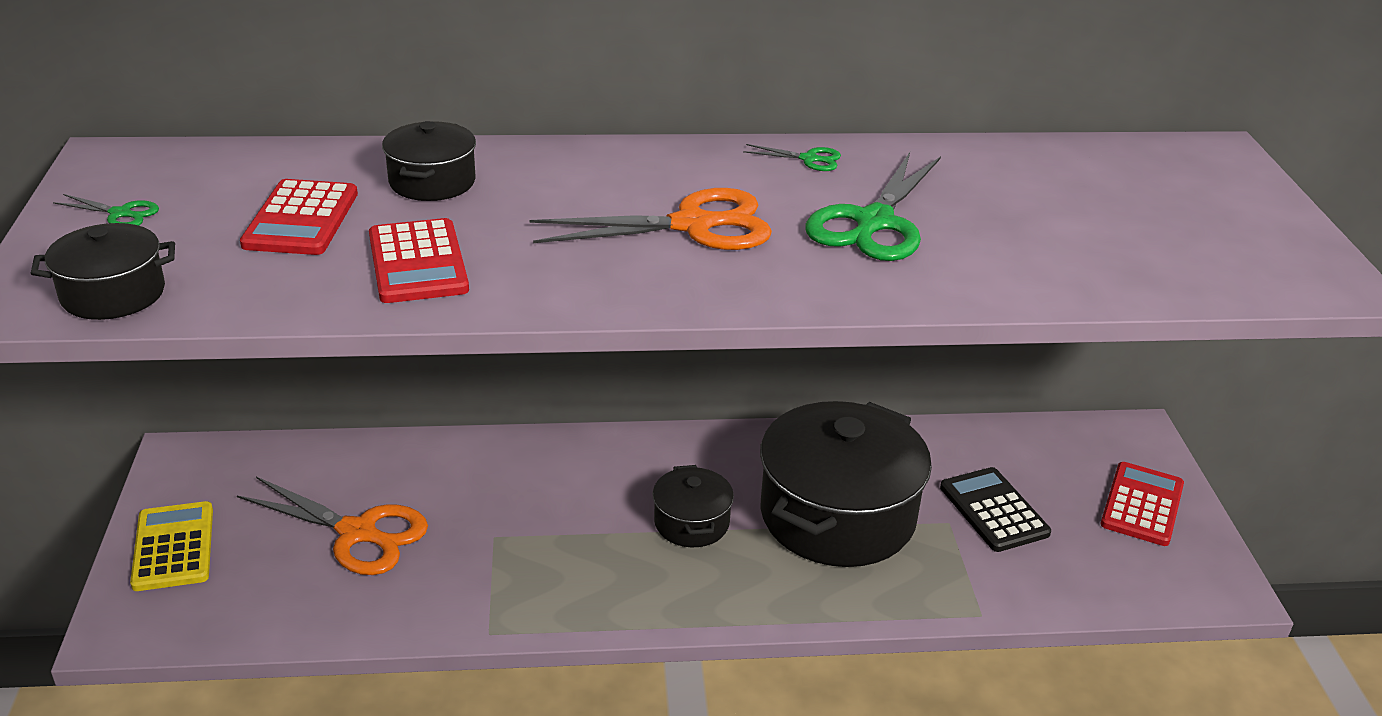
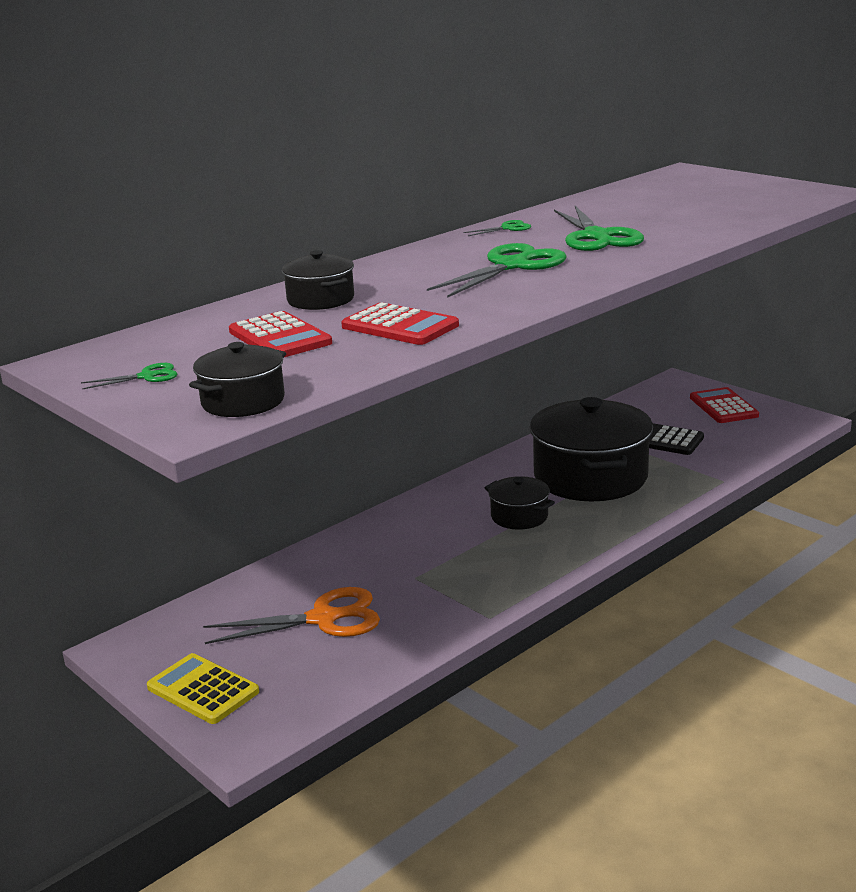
camera: 35 degrees left, 10 degrees down
orange scissors [529,188,772,250] -> green scissors [427,243,567,298]

